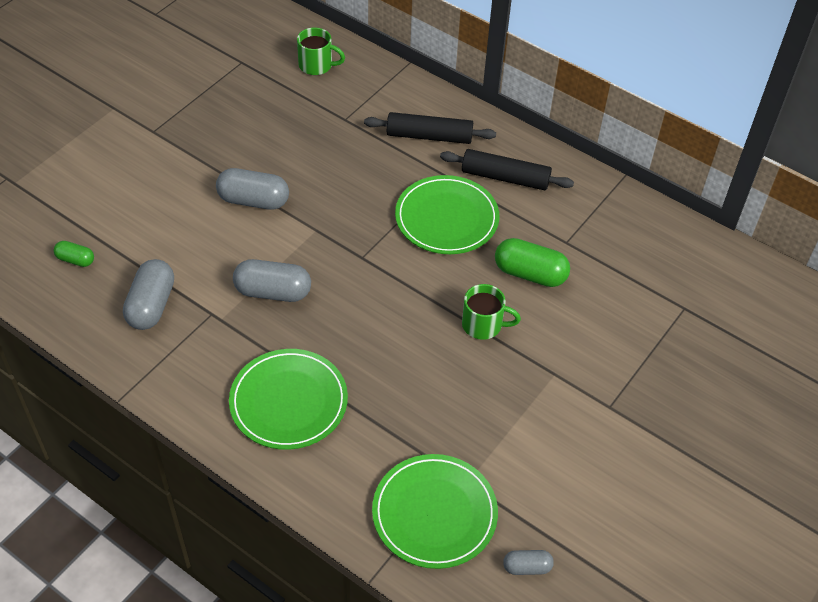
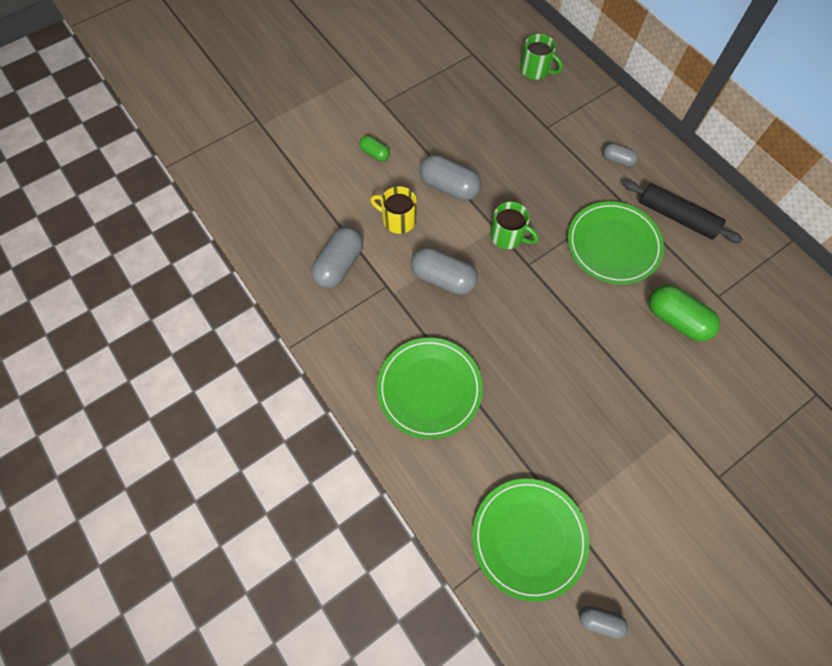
camera: 20 degrees right, 15 degrees up
green capsule [54,241,94,267] -> green capsule moved to [359,136,390,161]
black rolling pin [364,112,496,144] -> grey capsule [603,143,638,167]
green mug [462,284,521,340] -> green mug moved to [490,202,539,249]
none -> yellow mug [370,186,417,234]

